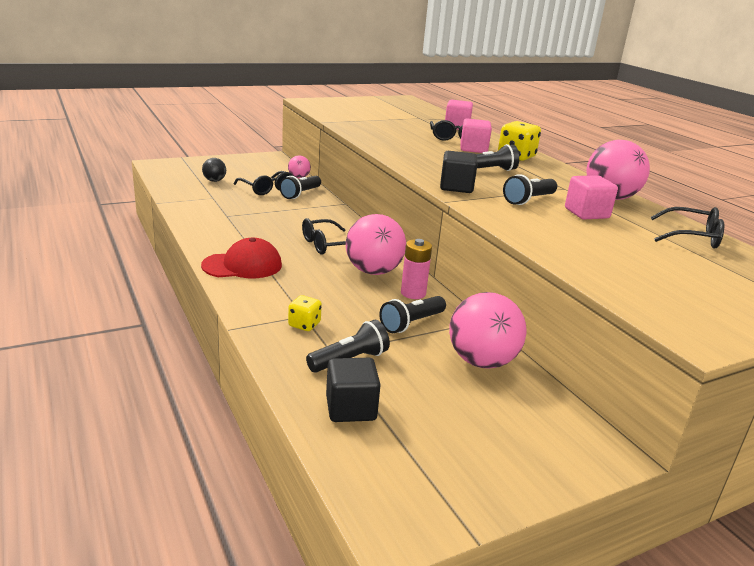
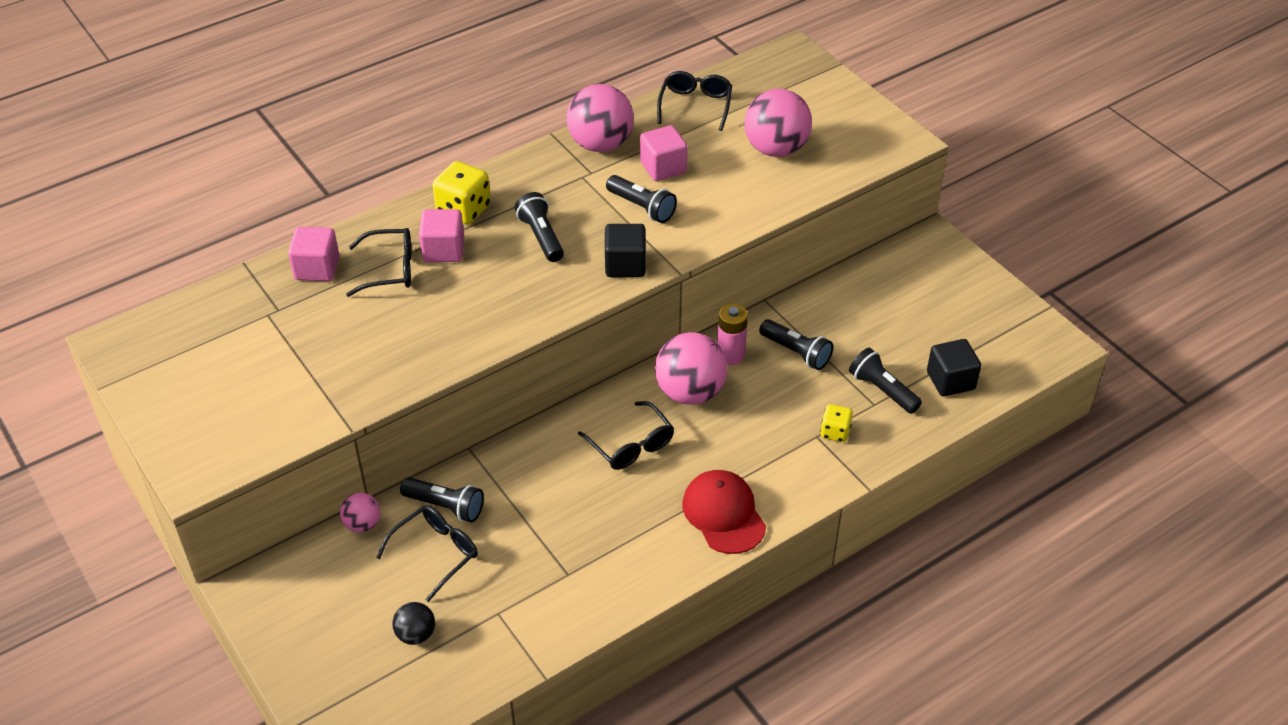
camera: 95 degrees left, 20 degrees up
pink ball [449,292,526,369] -> pink ball moved to [744,89,812,157]

